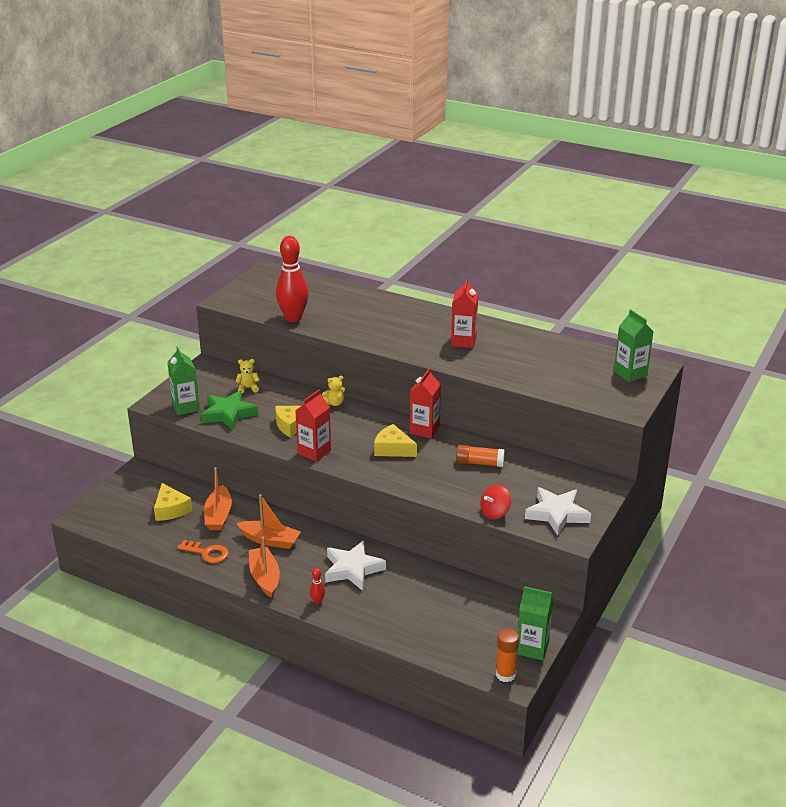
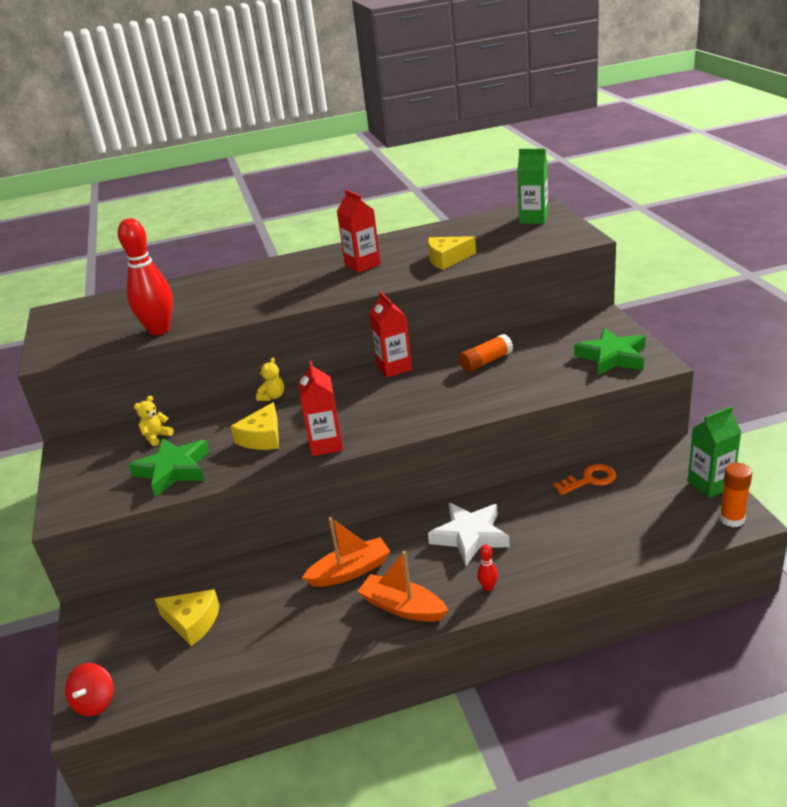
camera: 40 degrees left, 0 degrees up
green carton [167,347,200,415] -> none
orange key [177,540,229,563] -> orange key moved to [554,464,617,495]
orange boat [204,467,232,530] -> none
yellow cheese [374,424,417,457] -> yellow cheese moved to [428,236,476,270]
red spinning top [480,485,511,519] -> red spinning top moved to [65,663,114,717]
white star [525,487,591,535] -> green star [574,328,646,375]

